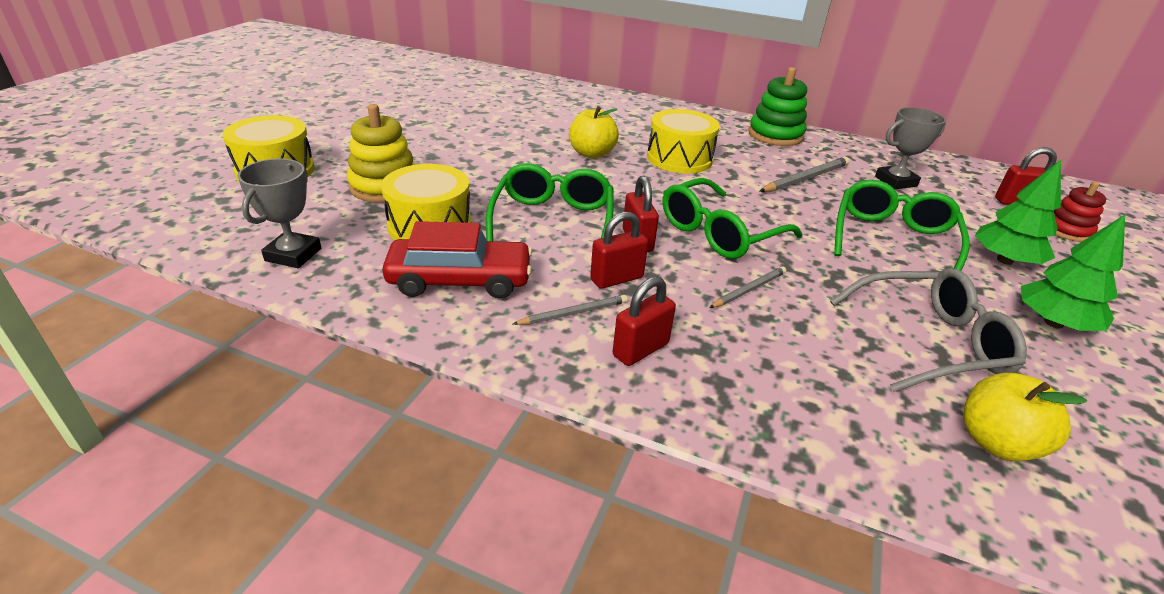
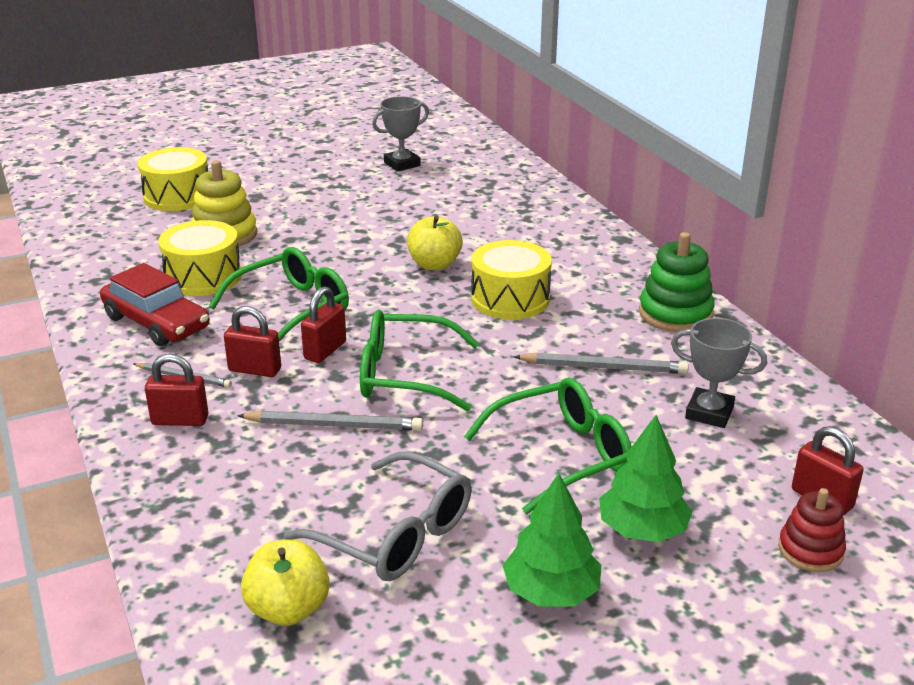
camera: 45 degrees right, 5 degrees down
grey trophy [238,158,321,268] -> grey trophy moved to [372,96,429,172]
grey pencil [709,266,786,308] -> grey pencil [237,411,423,431], size x1.58

